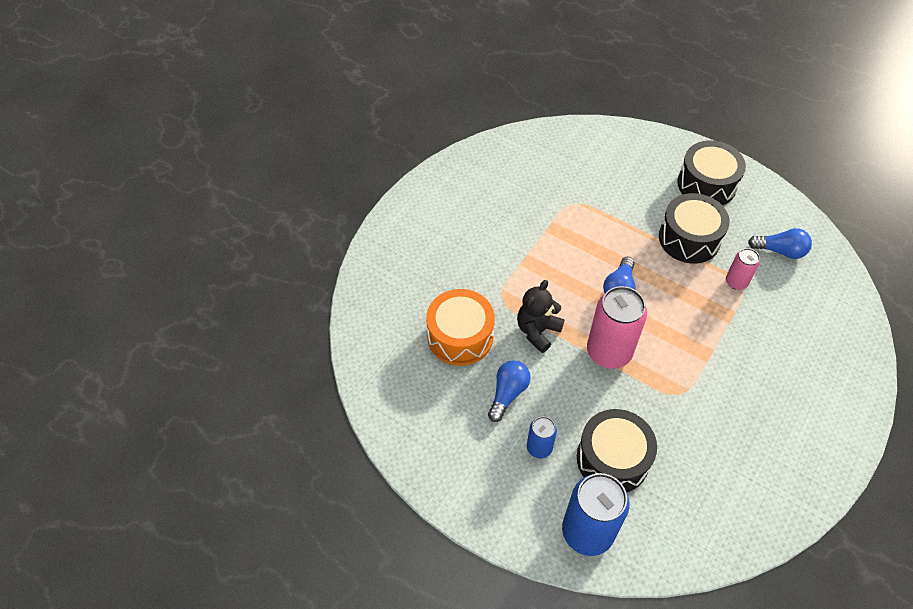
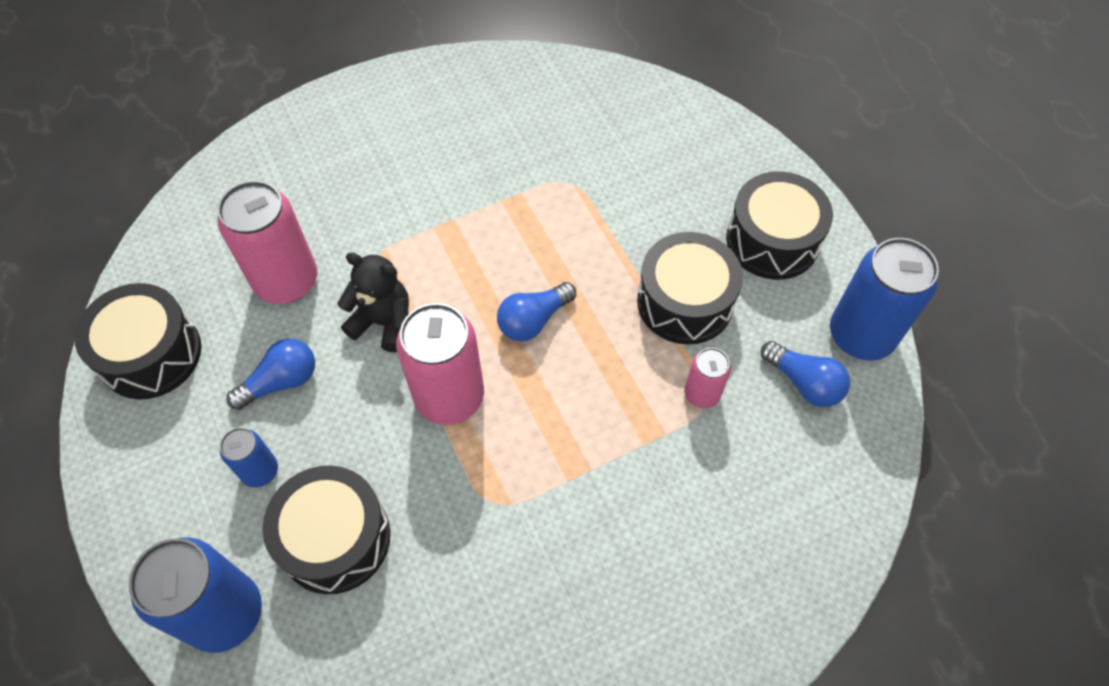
camera: 30 degrees right, 5 degrees up
orange drum [426,289,495,366] -> pink can [218,180,317,304]
black teddy bear [517,280,565,353] -> black teddy bear turned 45 degrees clockwise [338,252,409,353]
none -> black drum [74,283,202,399]
none -> blue can [830,238,939,360]

